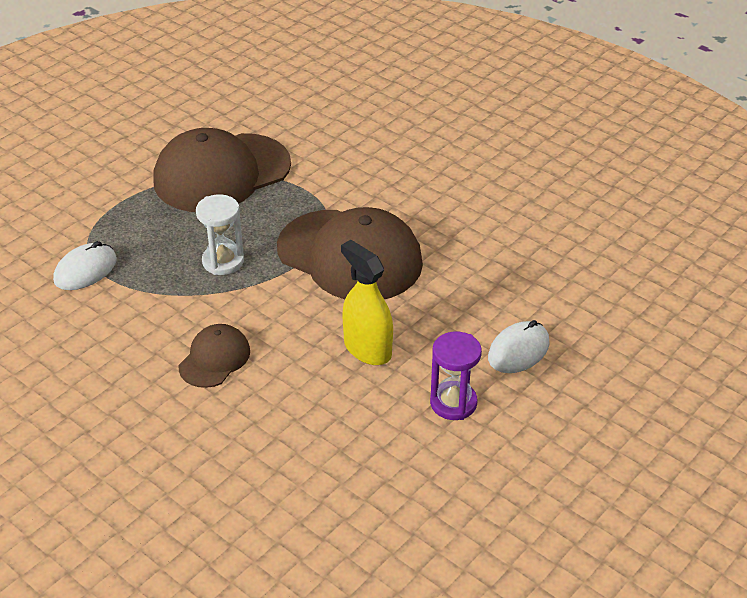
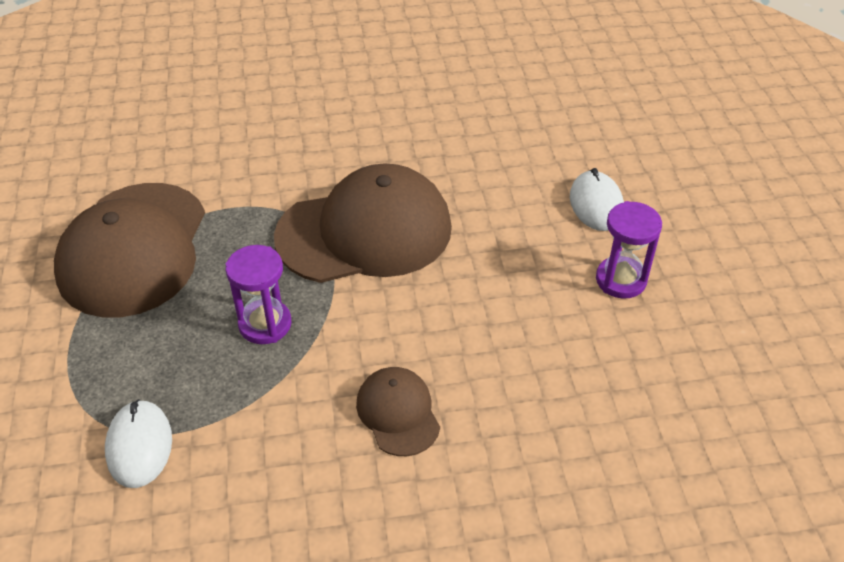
camera: 50 degrees left, 5 degrees up
white hourglass [196,195,244,275] -> purple hourglass [226,245,291,344]
yellow spray bottle [341,240,393,365] -> none

